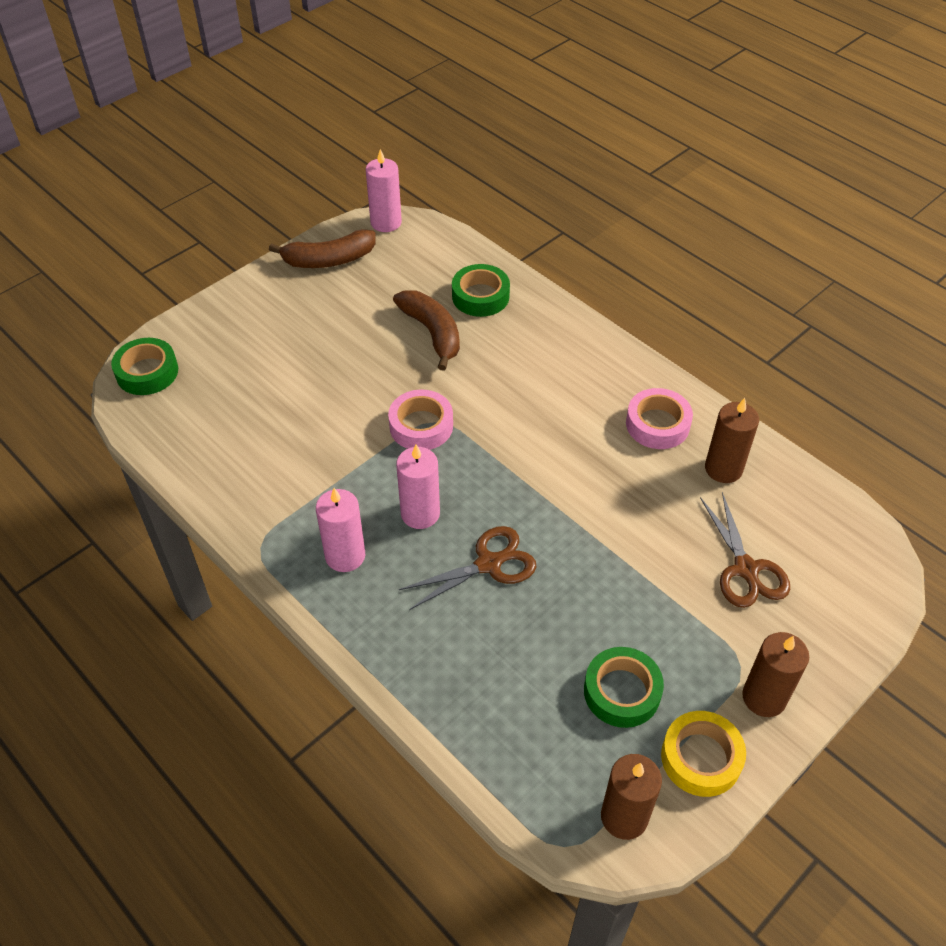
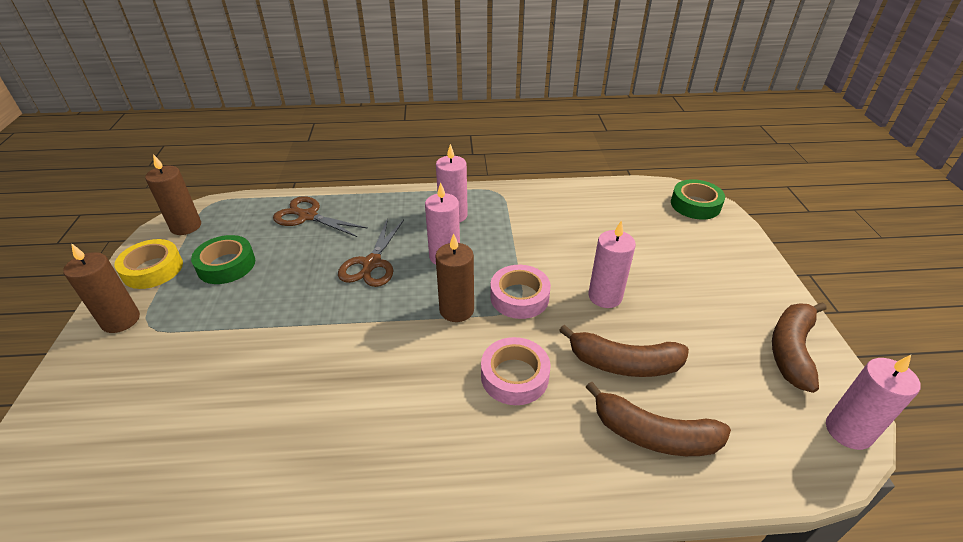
camera: 130 degrees right, 10 degrees down
green tape [452,264,510,317] -> brown banana [586,382,731,456]
pink tape [626,388,693,449] -> pink tape moved to [481,337,550,405]
brown scissors [700,492,790,608] -> brown scissors moved to [273,196,368,237]
brown candle [705,398,759,483] -> brown candle moved to [435,233,474,322]
none -> pink candle [588,220,636,308]

